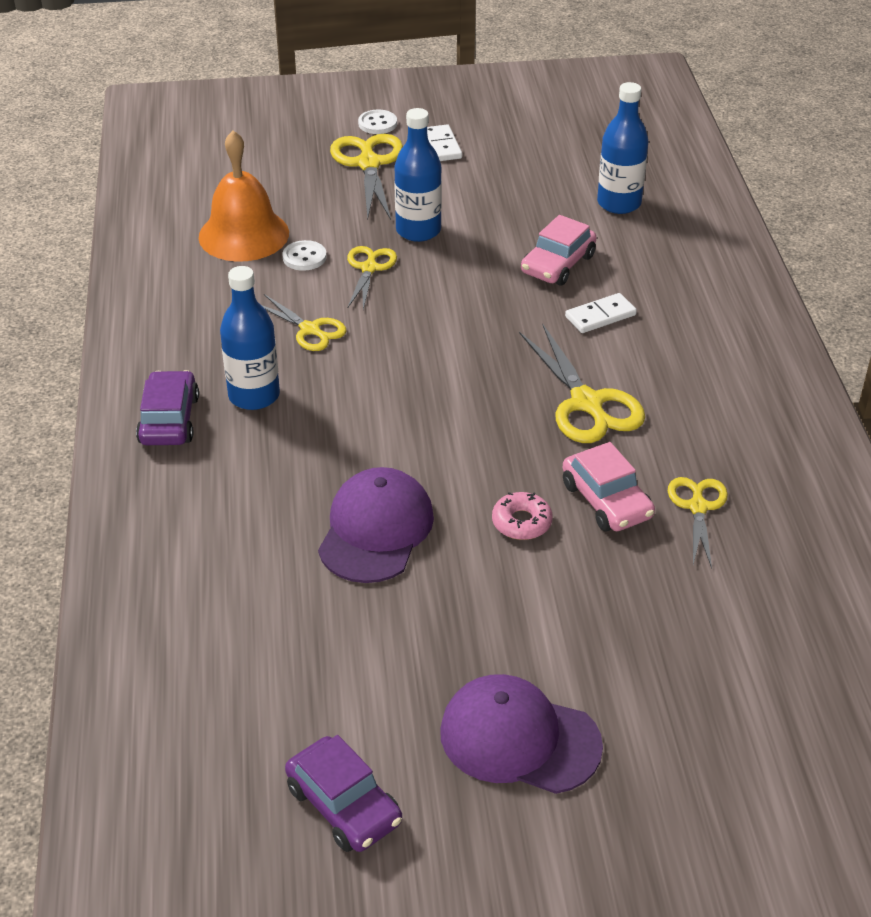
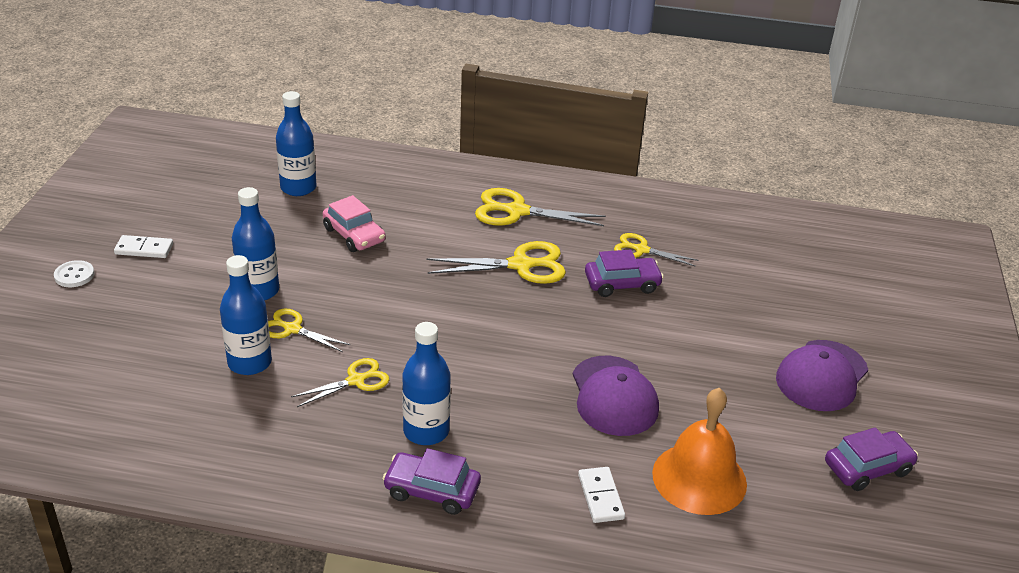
camera: 75 degrees left, 5 degrees down
orange bell [199,130,289,262] -> orange bell moved to [652,388,747,515]
white button [282,240,327,271] -> blue bottle [220,255,272,375]
purple cap [318,467,434,583] -> purple cap turned 135 degrees counterclockwise [573,356,659,436]
yellow scissors [330,134,403,220] -> yellow scissors moved to [475,188,606,226]
pink donut [492,492,553,540] -> none
pink car [563,442,655,532] -> purple car [585,250,664,297]
white domino [565,293,637,333] -> white domino moved to [578,467,625,523]

